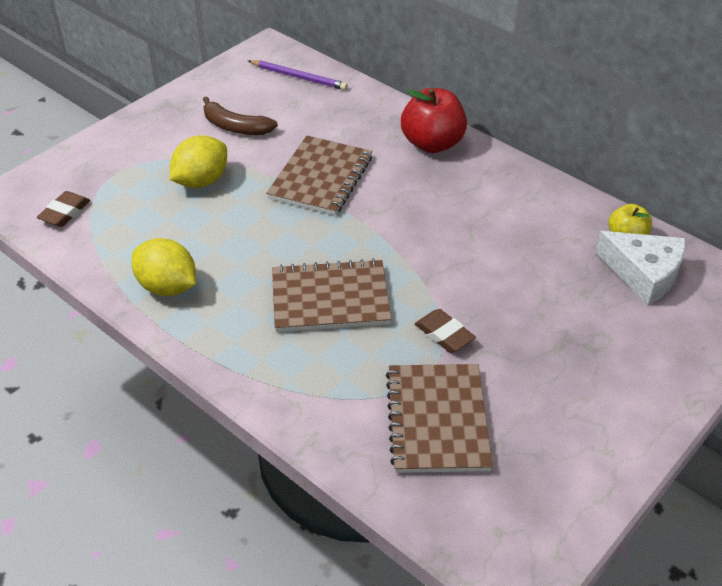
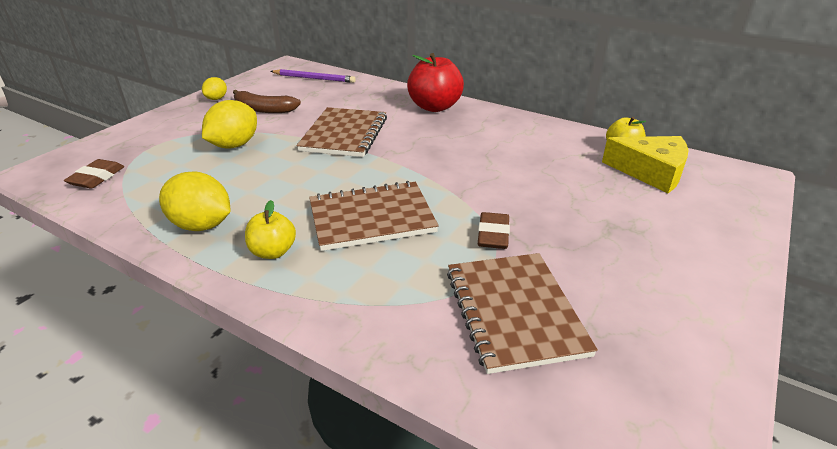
camera: 10 degrees left, 10 degrees down
brown eraser [415,309,476,353] -> brown eraser turned 60 degrees clockwise [478,212,510,249]
white cheese [595,231,686,306] -> yellow cheese [602,136,688,193]
none -> yellow lemon [202,77,227,100]
none -> yellow apple [245,200,296,259]

